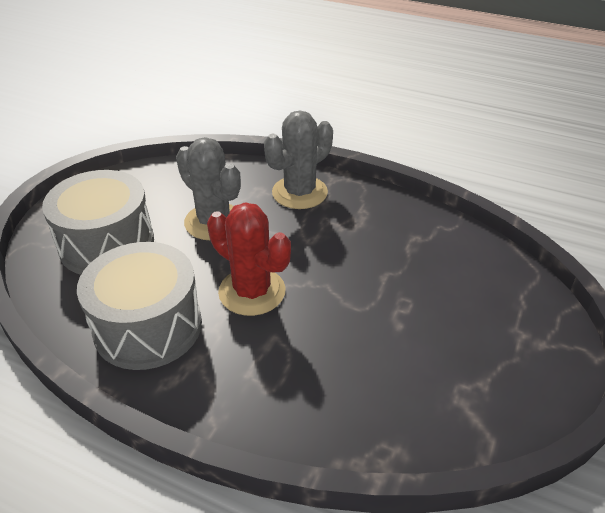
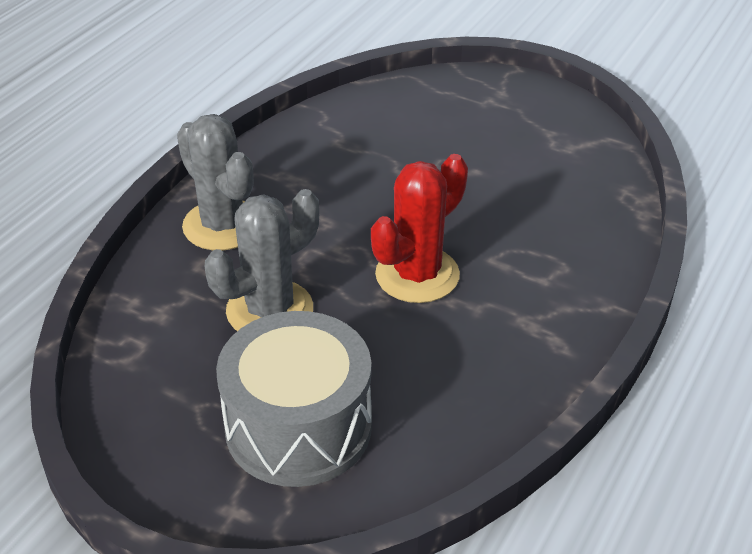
camera: 85 degrees left, 0 degrees up
grey drum [77,242,202,370] -> none

